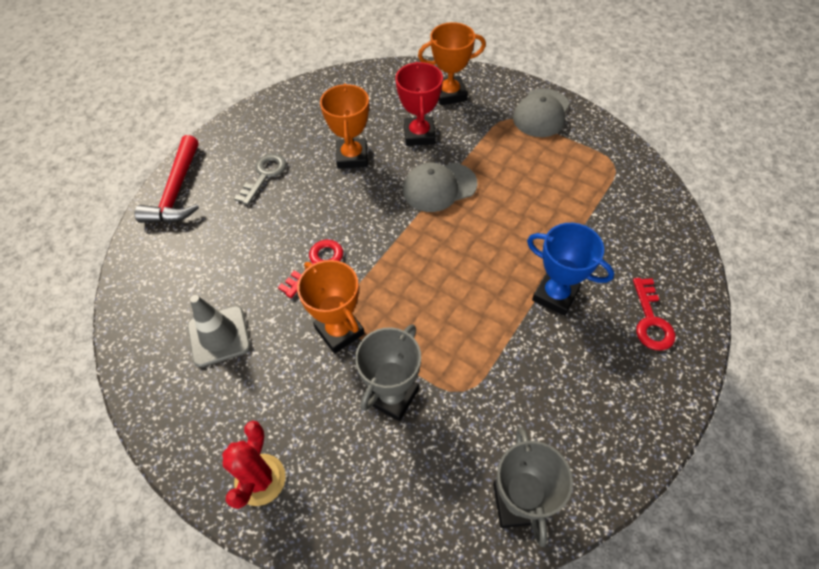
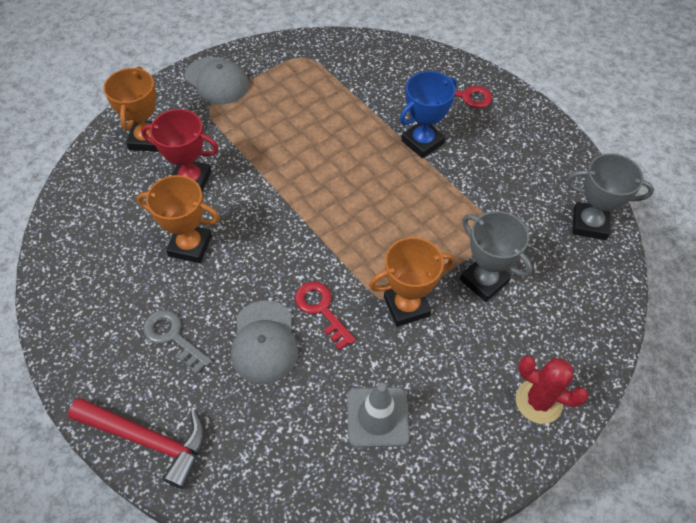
camera: 75 degrees left, 0 degrees up
grey cap [403,163,477,212] -> grey cap moved to [231,300,298,385]

